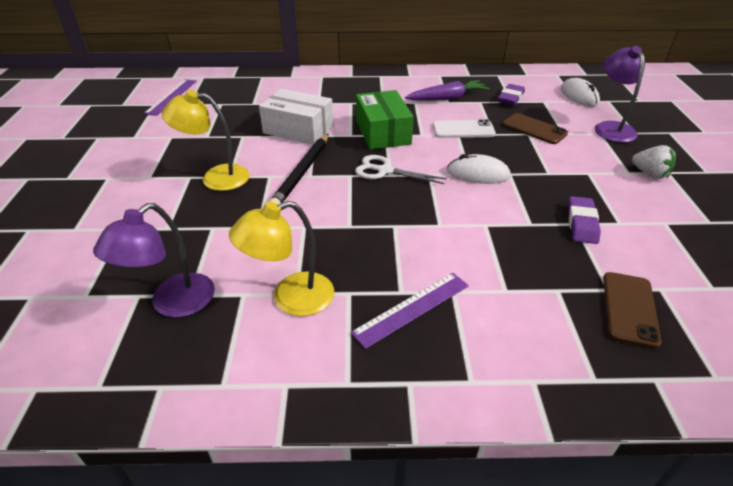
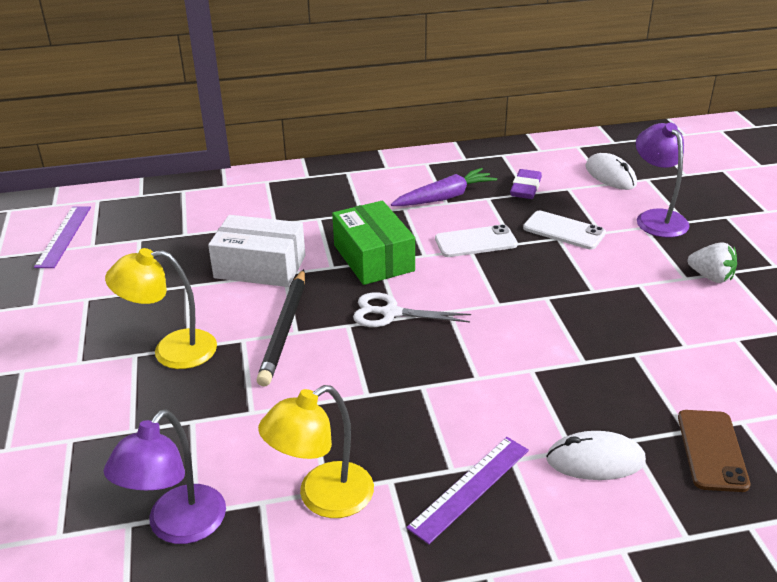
camera: 10 degrees left, 5 degrees down
white mouse [447,154,511,184] -> white mouse moved to [546,431,646,480]
brown phone [503,113,568,144] -> white phone [523,211,606,250]
purple eraser [568,196,601,244] -> none

